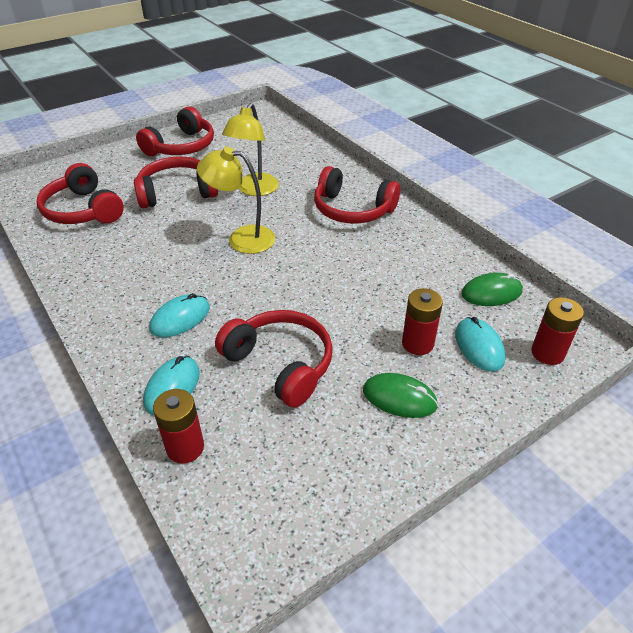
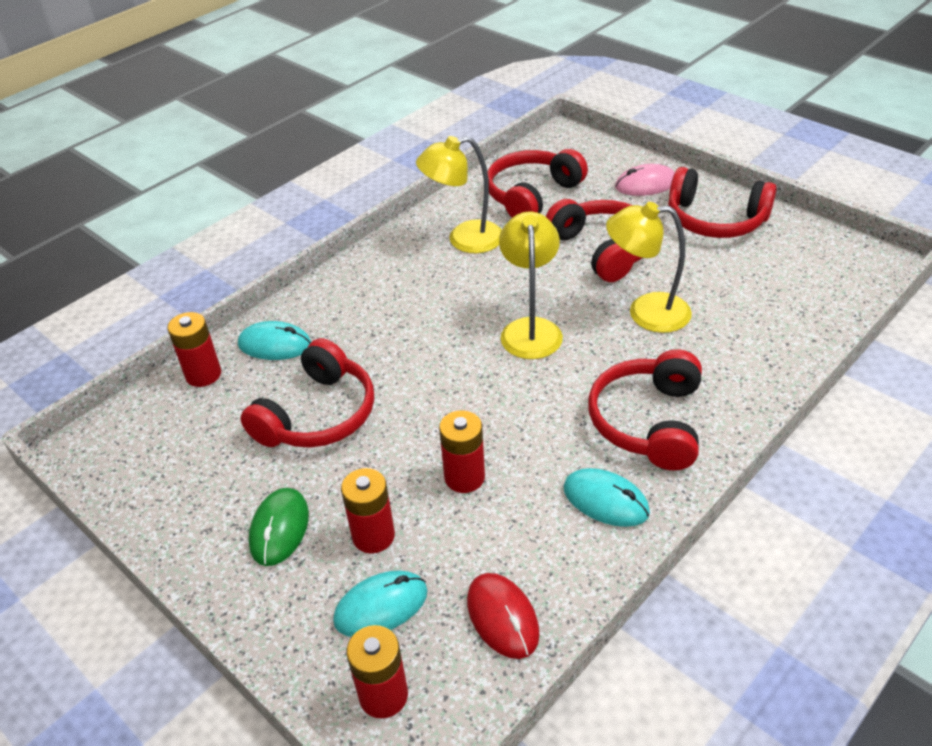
camera: 80 degrees right, 0 degrees up
turquoise mouse [149,293,210,337] -> turquoise mouse moved to [563,468,650,527]
green mouse [461,273,523,306] -> red mouse [467,573,540,659]
none -> yellow lamp [416,136,502,253]
none -> red battery [439,410,485,493]
none -> pink mouse [615,164,675,196]

